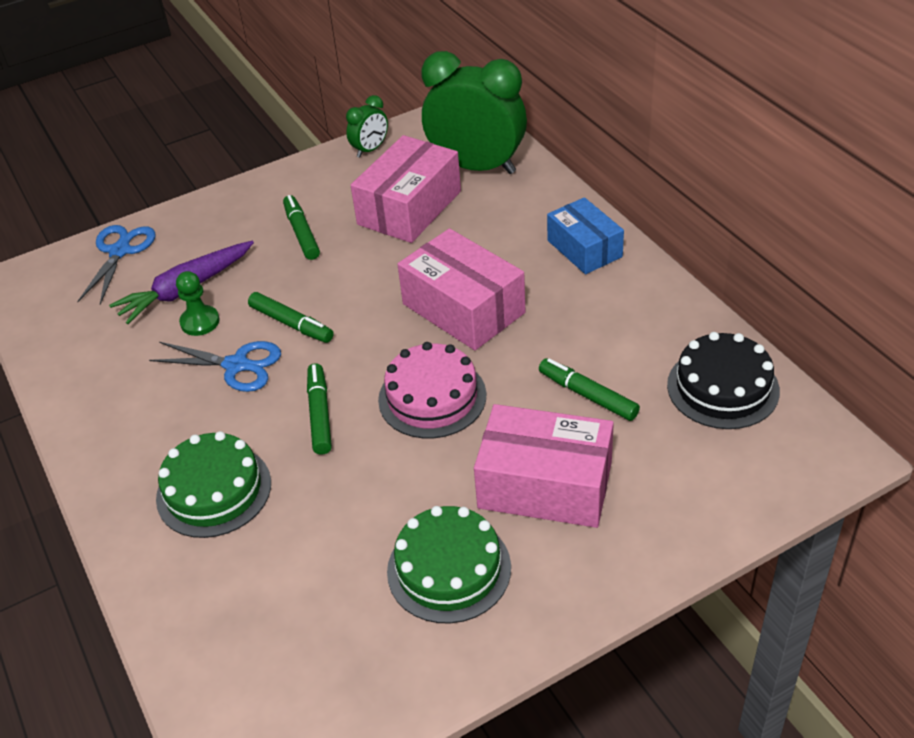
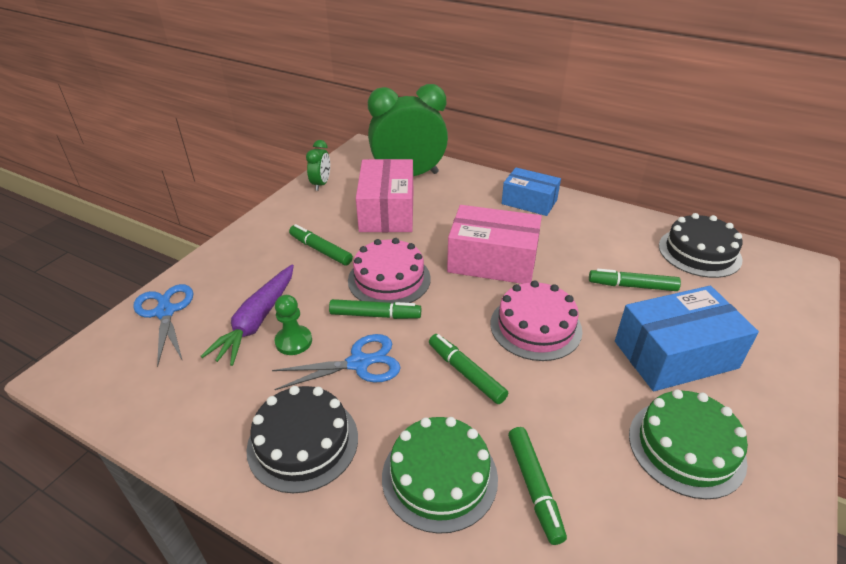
camera: 35 degrees left, 5 degrees down
pink box [474,404,614,528] -> blue box [615,286,759,391]
none -> black cake [246,386,358,493]
none -> pink cake [348,238,431,303]
none -> green marker [508,427,567,545]

